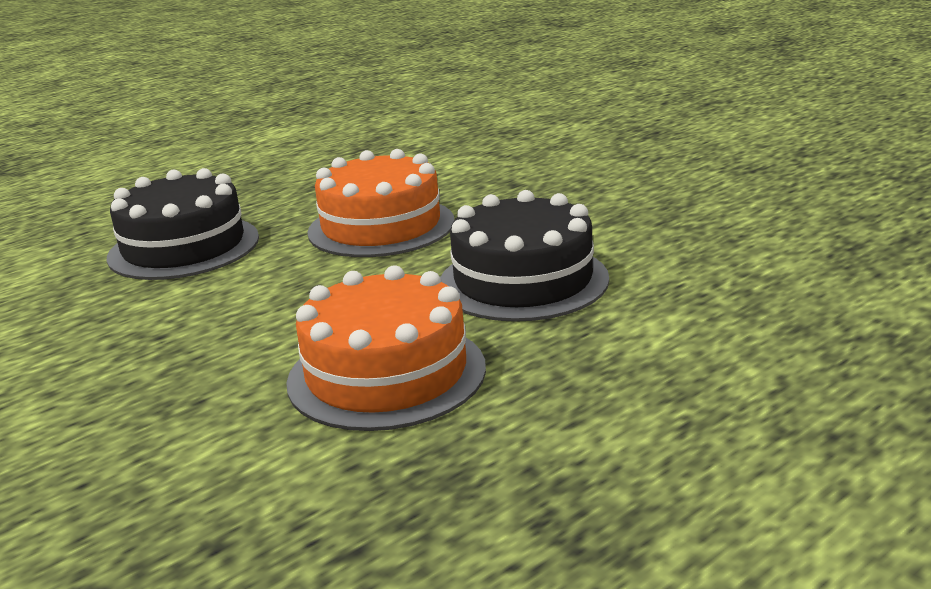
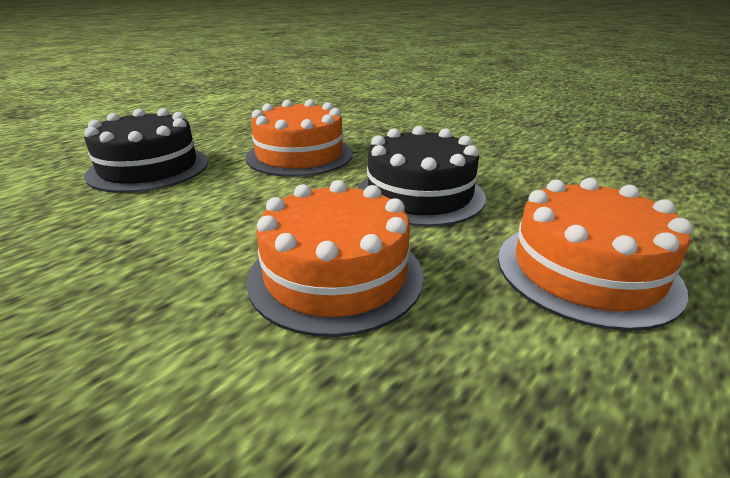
camera: 10 degrees left, 5 degrees up
none -> orange cake [498,178,693,331]

